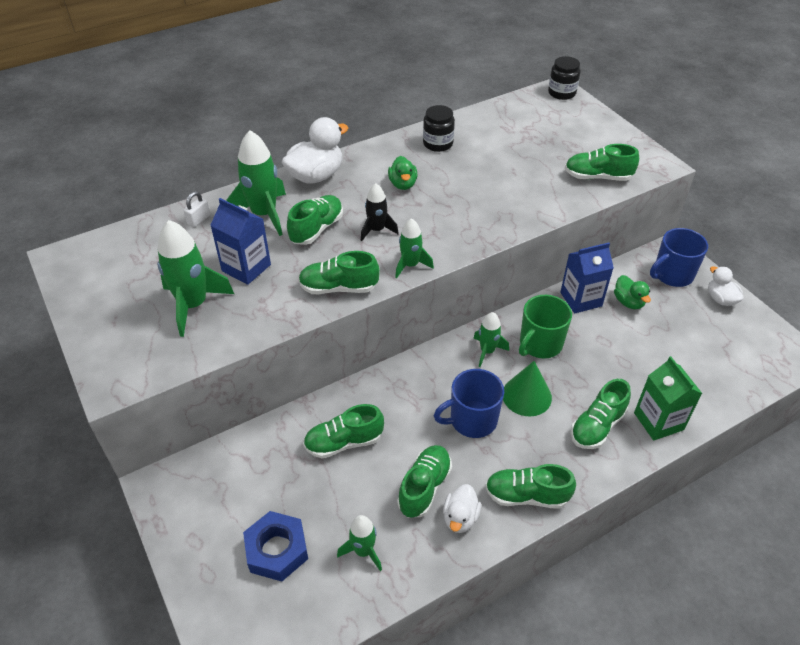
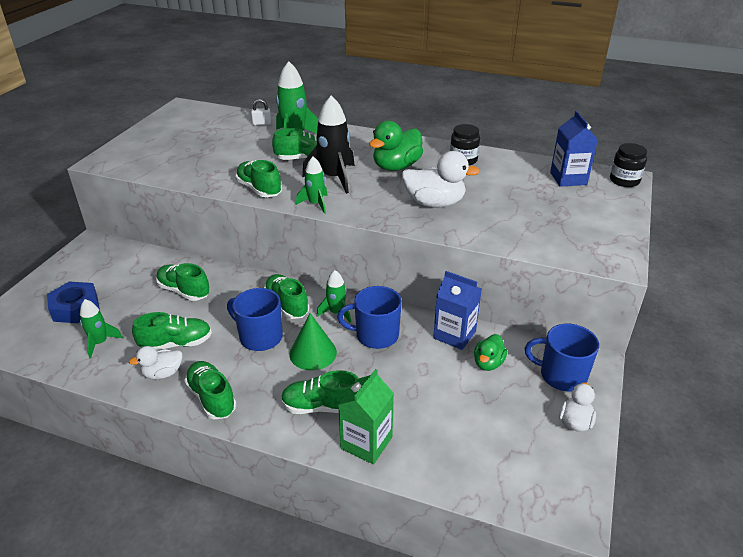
camera: 50 degrees right, 10 degrees down
green rocket [157,220,234,337] -> none
blue carton [210,198,271,285] -> blue carton moved to [550,111,598,187]
white duck [282,117,348,184] -> white duck moved to [402,151,480,208]
black rocket [361,183,399,241] -> black rocket [302,95,355,194], size x1.72
green duck [388,156,418,190] -> green duck [369,121,423,171], size x1.71
green mug [519,295,572,358] -> blue mug [337,286,402,349]
green shoe [565,144,639,181] -> green shoe moved to [264,274,309,319]

